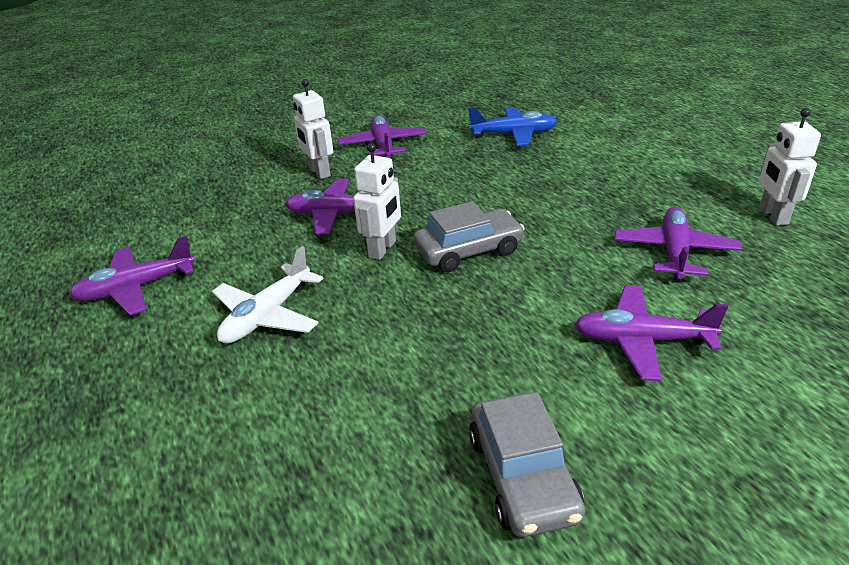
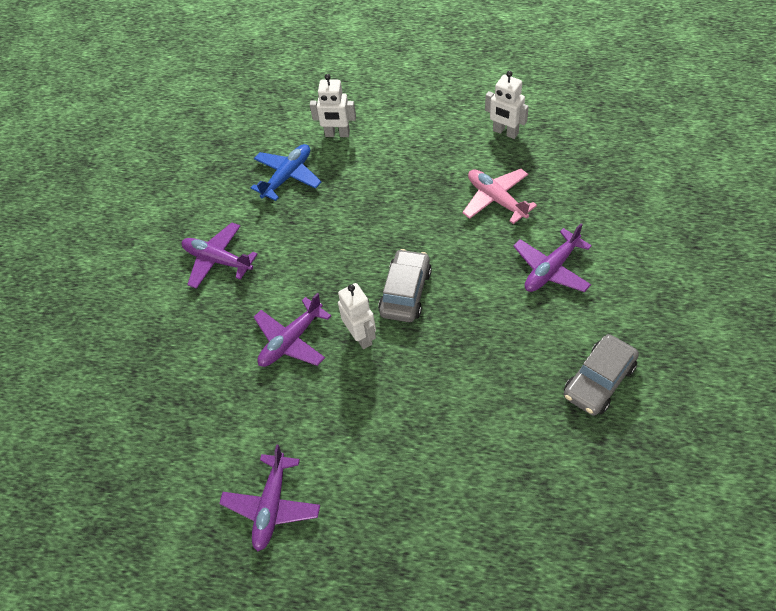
camera: 50 degrees left, 20 degrees up
white plane [212,246,323,344] -> none
white robot [293,79,334,179] -> white robot moved to [310,74,356,137]
grey car [469,392,585,537] -> grey car turned 105 degrees clockwise [564,334,639,416]
purple plane [615,207,742,281] -> pink plane [462,169,537,224]

